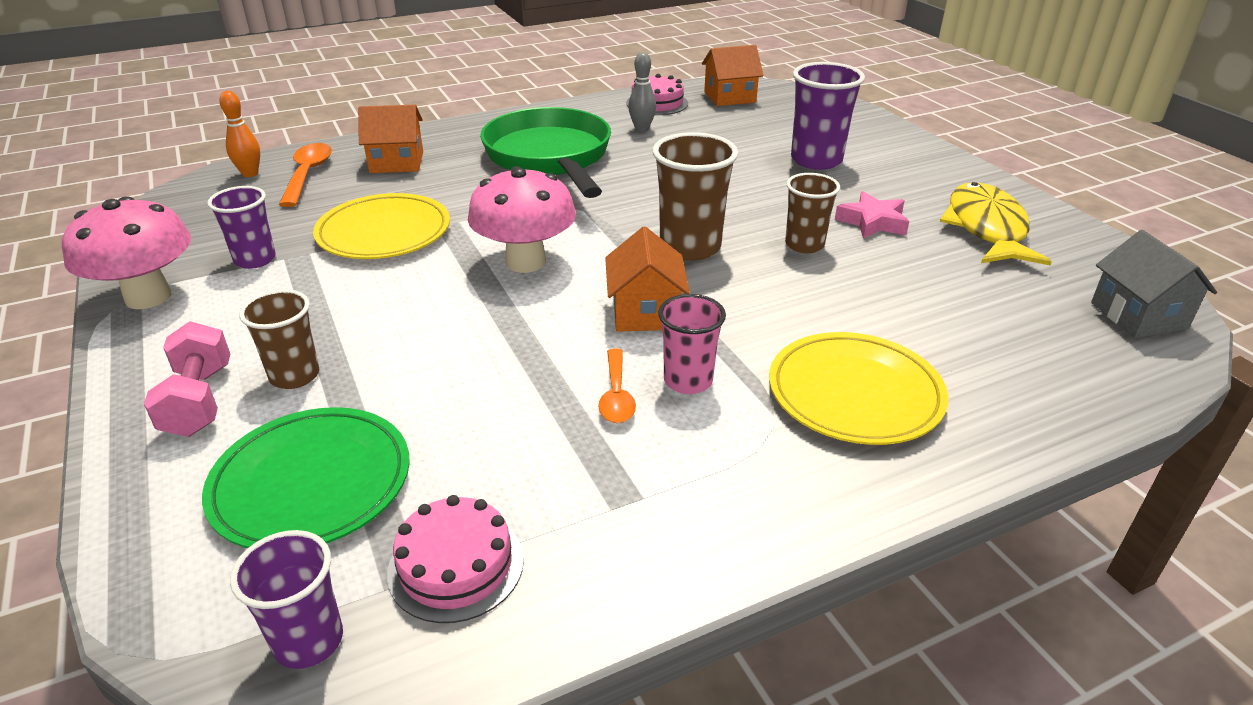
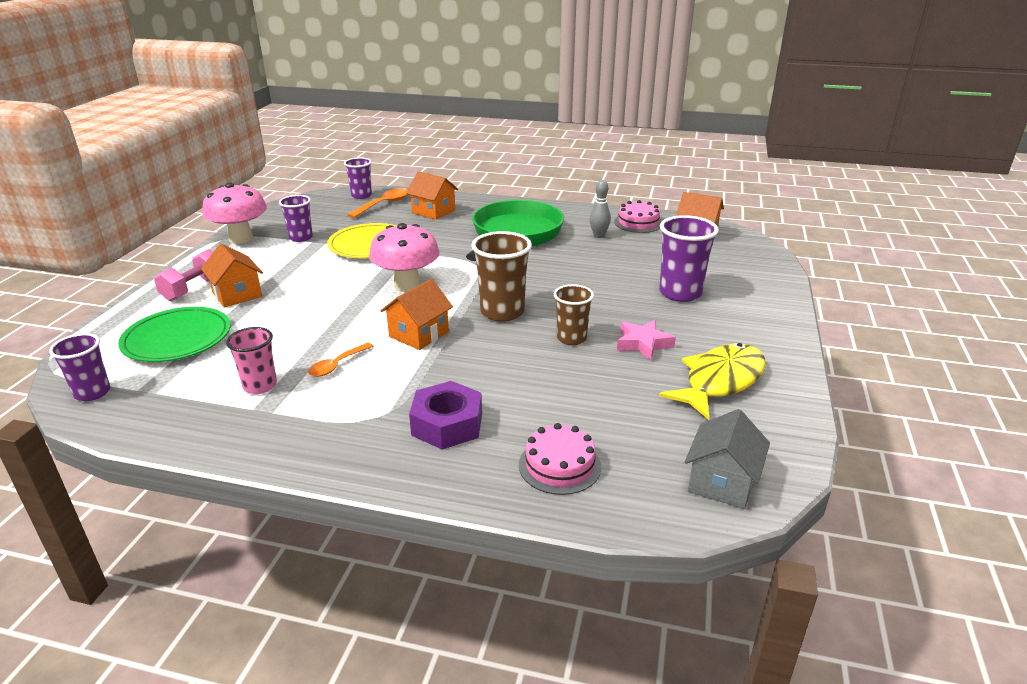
camera: 40 degrees right, 5 degrees down
orange bowling pin [219,91,260,177] -> purple cup [344,157,372,199]
brown cup [239,289,320,389] -> orange house [201,243,263,308]
pink cake [387,495,524,623] -> pink cake moved to [519,423,601,495]
pink cup [658,294,726,394] -> pink cup moved to [226,327,277,394]
yellow plate [769,332,948,445] -> purple nut [409,381,482,449]

